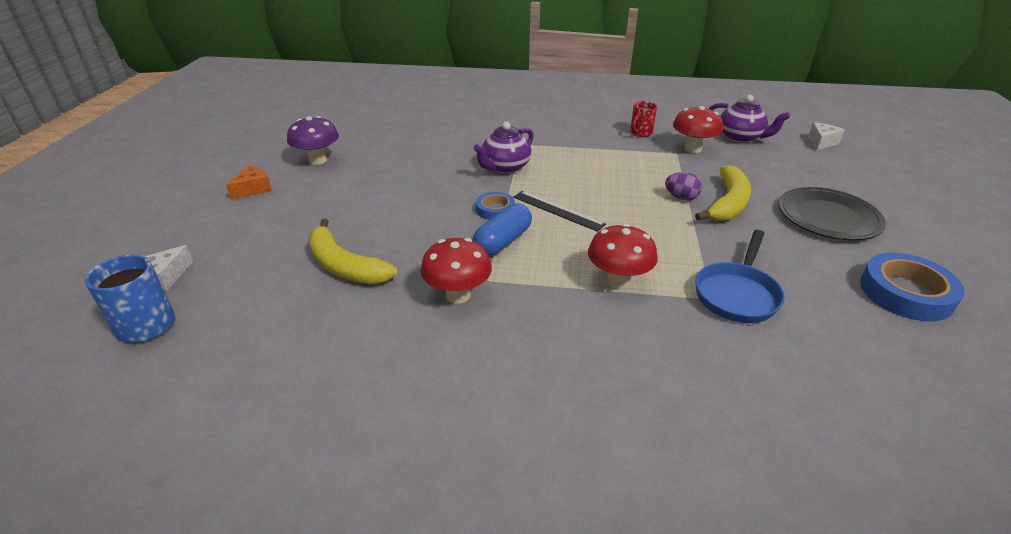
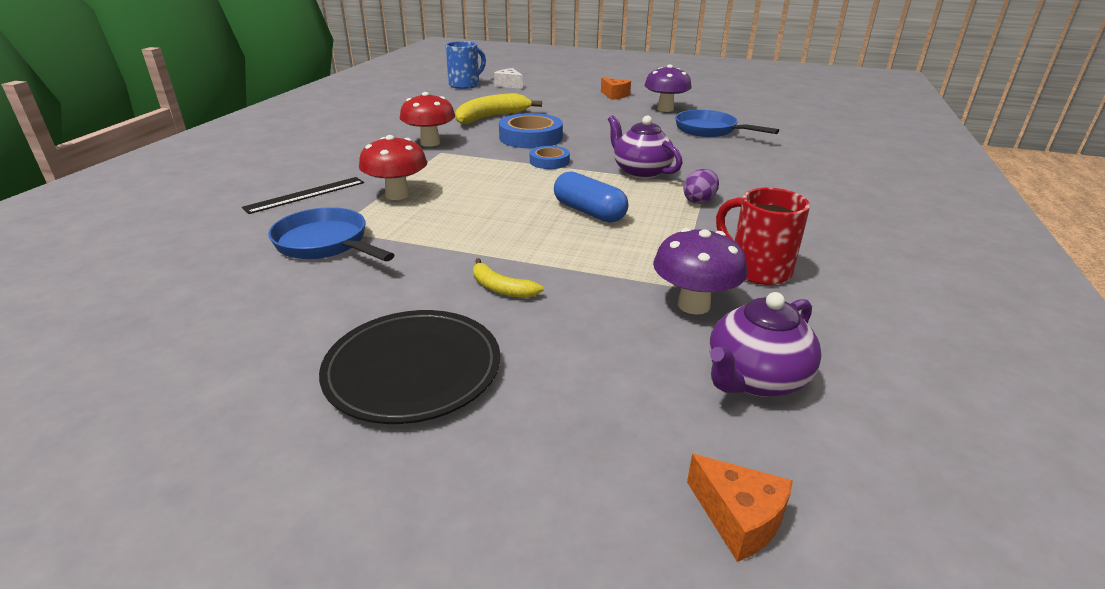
camera: 100 degrees right, 5 degrees down
blue capsule [473,203,532,256] -> blue capsule moved to [554,171,628,223]
black ruler [513,191,606,232] -> black ruler moved to [242,177,364,214]
red mug [630,101,657,137] -> red mug [716,188,810,285], size x1.50
purple egg [665,172,702,200] -> purple egg moved to [683,169,719,204]
red mushroom [673,106,723,153] -> purple mushroom [653,228,747,315]
yellow banana [695,165,751,221] -> yellow banana [473,258,543,298], size x0.53
white cheese [808,122,845,151] -> orange cheese [687,454,793,562]
blue tape [860,253,965,321] -> blue tape moved to [499,113,563,149]
none -> blue pan [675,110,779,137]

